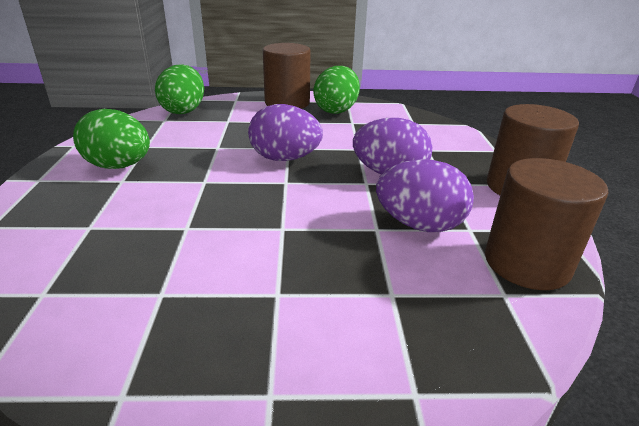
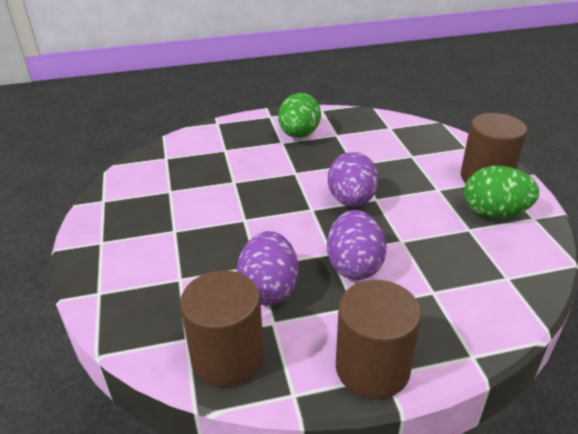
camera: 80 degrees right, 5 degrees up
green egg [155,65,204,114] -> none

